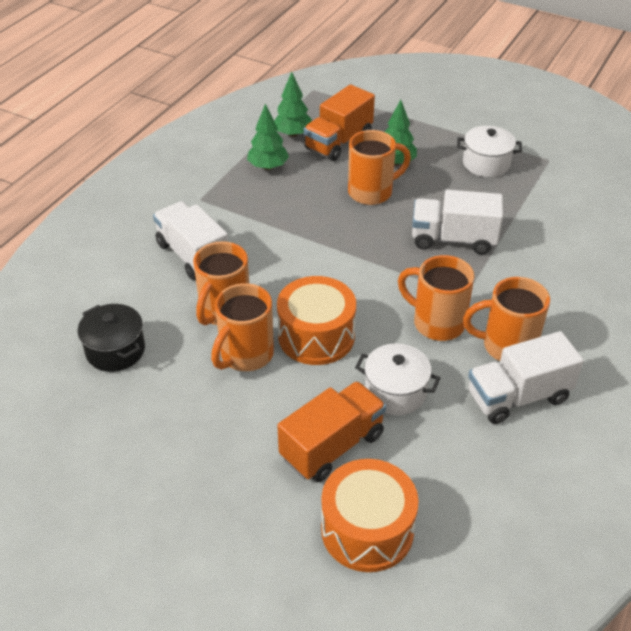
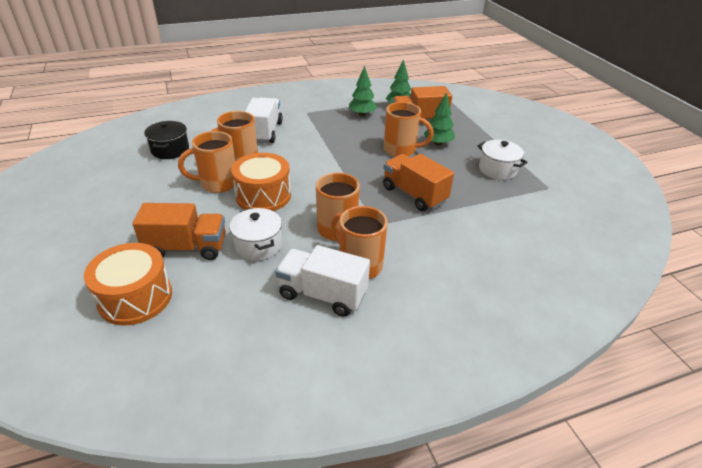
camera: 40 degrees right, 5 degrees down
white truck [412,190,503,255] -> orange truck [383,154,454,211]

